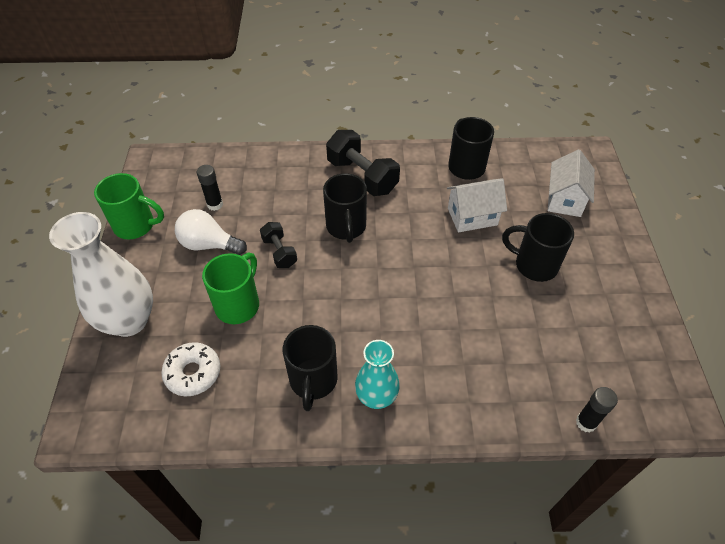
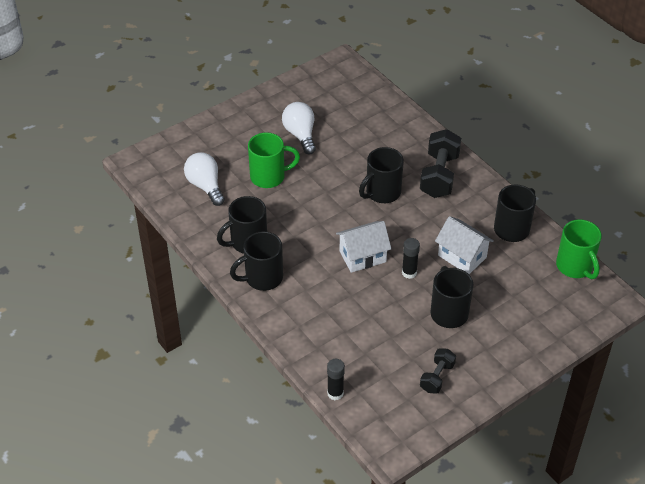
camera: 55 degrees right, 5 degrees down
white vase [49,212,153,337] -> none
green mug [94,173,164,239] -> green mug moved to [556,219,602,279]
white donut [161,342,220,396] -> white light bulb [184,153,225,206]
black glue stick [197,165,223,211] -> black glue stick moved to [402,238,420,279]
black dumbbell [260,222,297,268] -> black dumbbell moved to [420,348,456,394]
turquoise vase [355,340,400,409] -> black mug [230,231,283,291]
white house [548,149,595,217] -> white house moved to [336,221,391,273]

